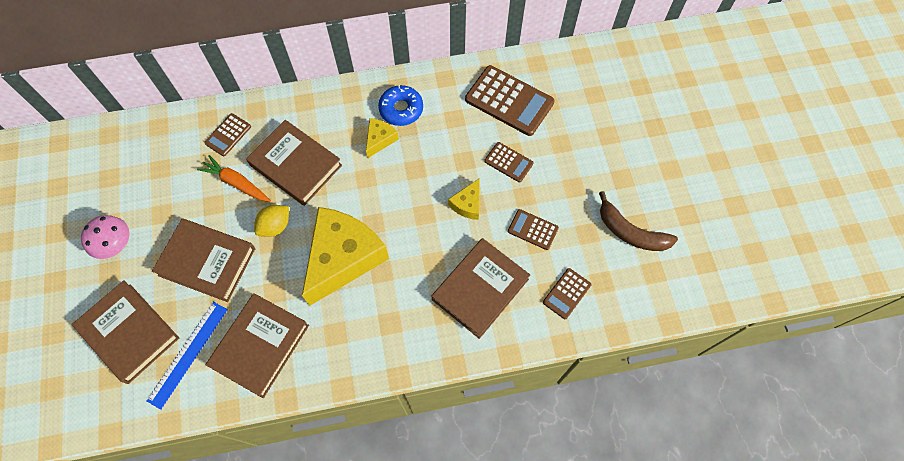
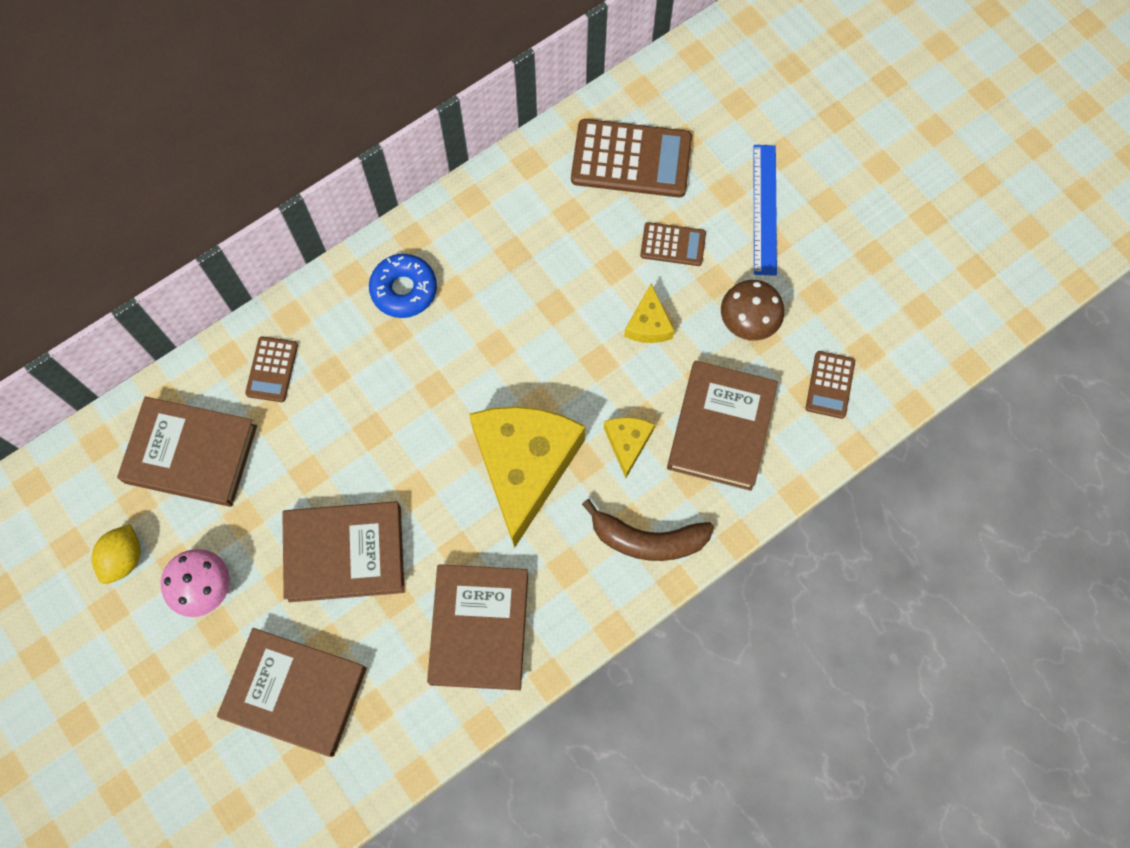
camera: 25 degrees left, 5 degrees up
blue ruler [147,302,228,410] -> blue ruler moved to [753,145,777,276]
orange carrot [197,155,271,202] -> none
brown book [246,120,342,206] -> brown book moved to [117,396,257,507]
yellow lemon [254,205,289,237] -> yellow lemon moved to [92,524,140,584]
yellow cheese [366,118,399,158] -> yellow cheese moved to [604,417,655,478]
blue donut [378,85,423,126] -> blue donut moved to [369,254,437,318]
brown calculator [508,209,559,250] -> brown mushroom [721,280,784,341]
brown banana [599,191,678,251] -> brown banana moved to [582,499,714,561]

